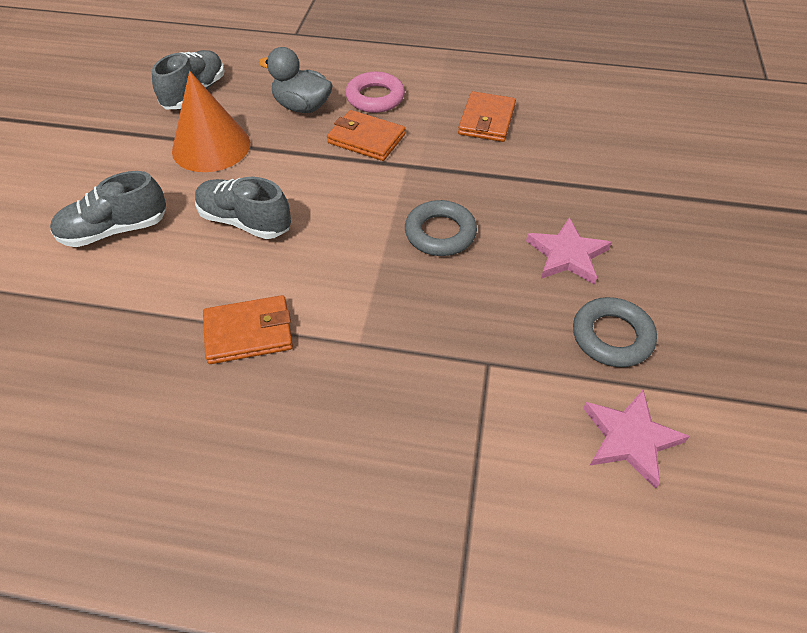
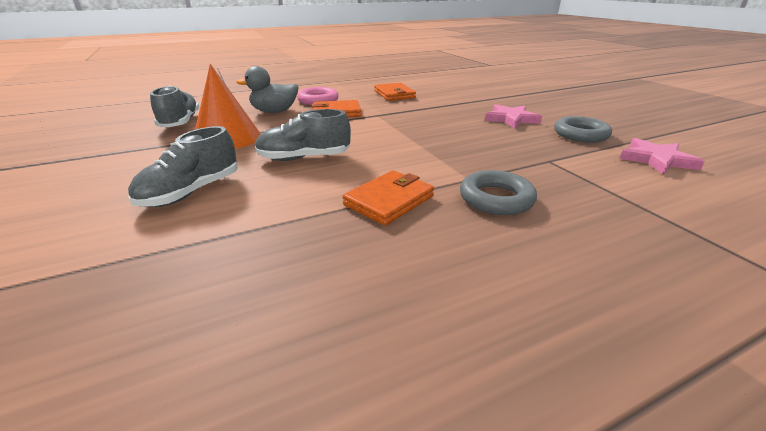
camera: 35 degrees left, 20 degrees down
grey ring [405,200,477,256] -> grey ring moved to [460,170,537,215]

